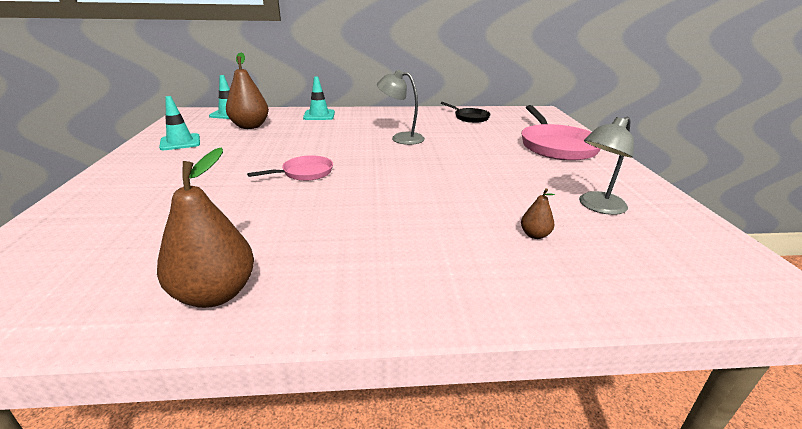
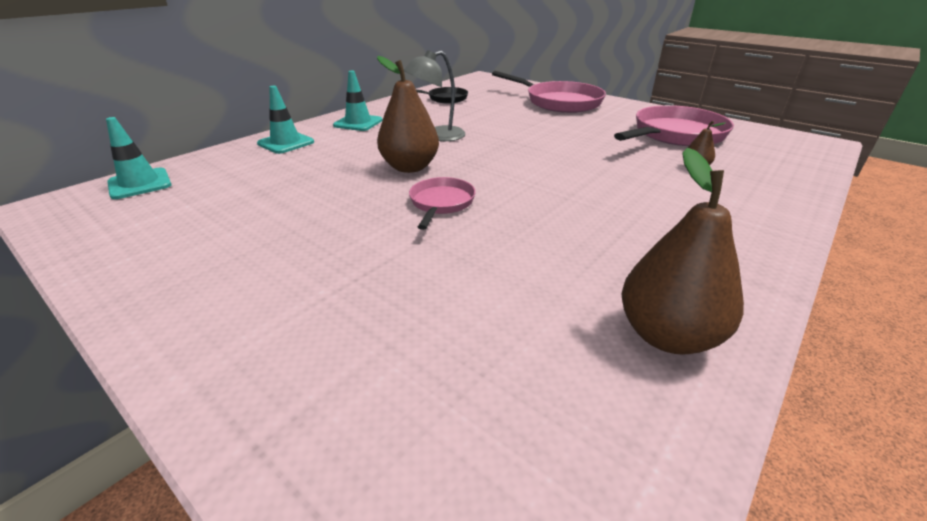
camera: 45 degrees left, 5 degrees up
turquoise traffic cone [159,96,200,150] -> turquoise traffic cone moved to [333,71,383,131]
brown pear [226,53,269,129] -> brown pear moved to [377,56,439,173]
grey lamp [579,117,634,215] -> pink pan [614,105,734,146]

